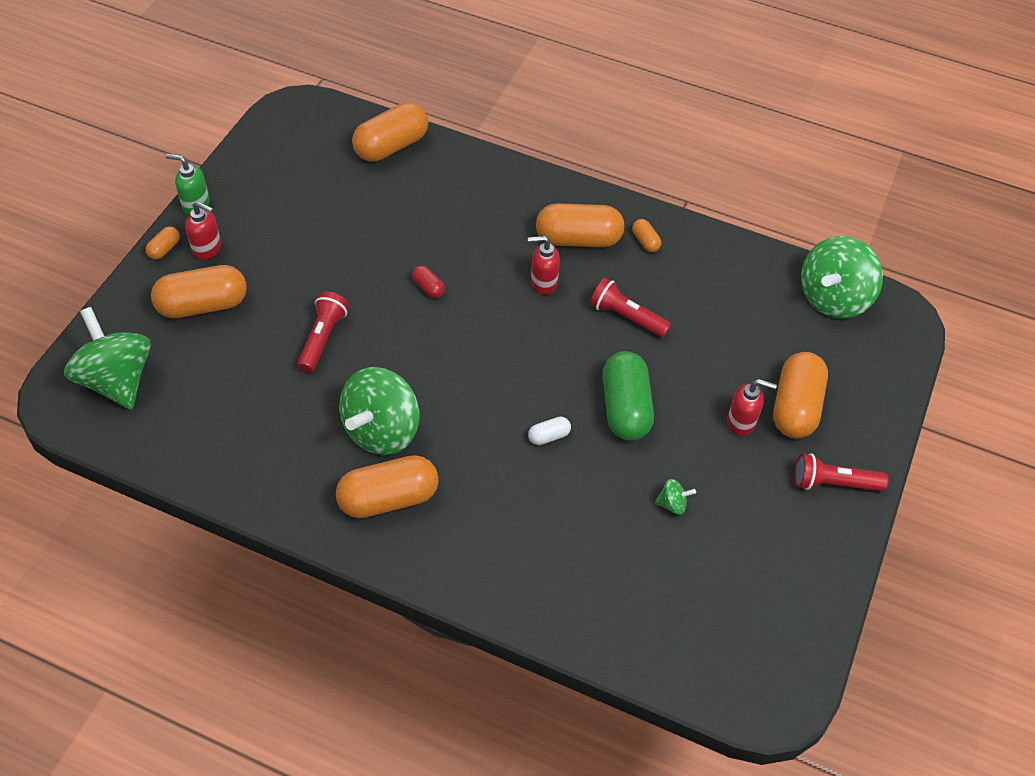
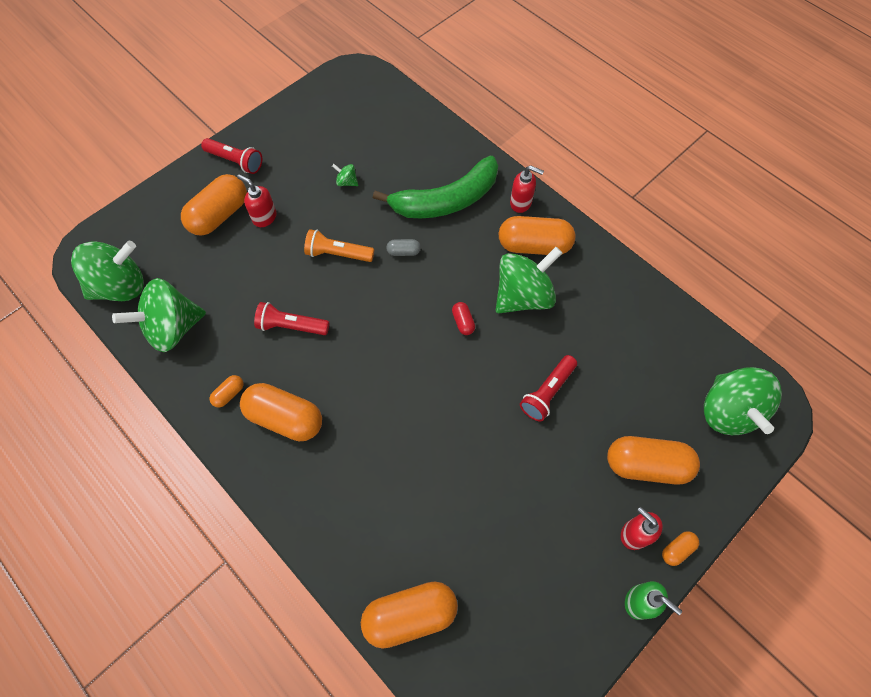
camera: 155 degrees left, 10 degrees up
red capsule [412,265,445,298] -> red capsule moved to [452,302,475,335]
red soap dispenser [528,236,560,295] -> red soap dispenser moved to [510,165,544,213]
white capsule [528,417,571,445] -> grey capsule [386,239,421,256]
red flashlight [590,278,671,337] -> red flashlight turned 135 degrees clockwise [254,302,329,335]
green capsule [602,351,654,441] -> orange flashlight [304,229,374,262]
orange capsule [632,219,661,252] -> orange capsule turned 45 degrees clockwise [210,375,244,407]
none -> green spinning top [112,278,206,352]
none -> green banana [373,156,498,218]

